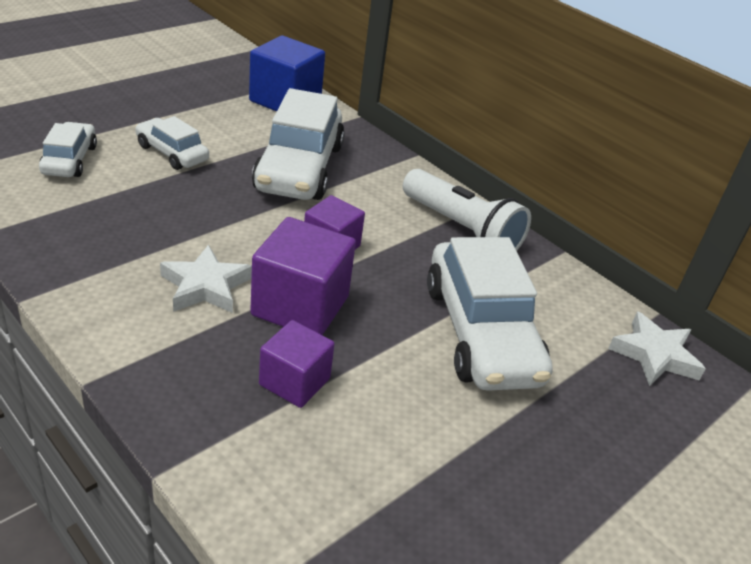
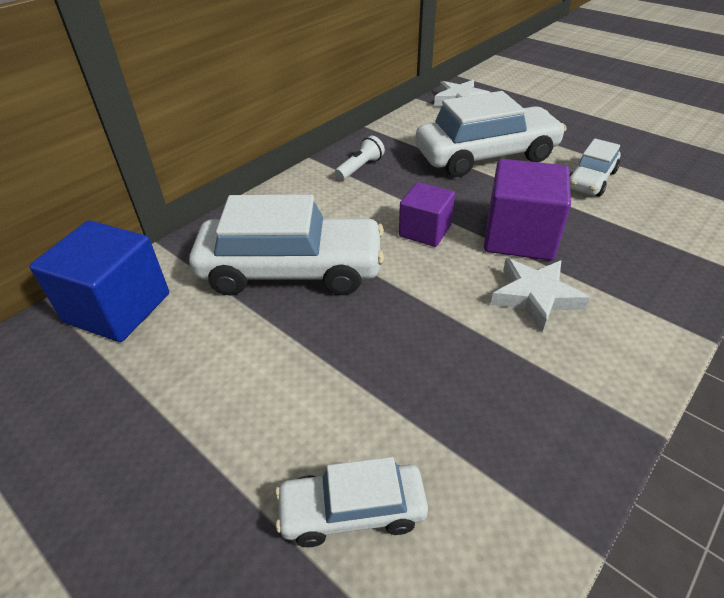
camera: 90 degrees left, 5 degrees up
white car [135,116,209,170] -> white car moved to [570,138,620,197]
purple cube [259,320,335,408] -> none
white flashlight [403,169,531,251] -> white flashlight [335,136,385,180], size x0.50

